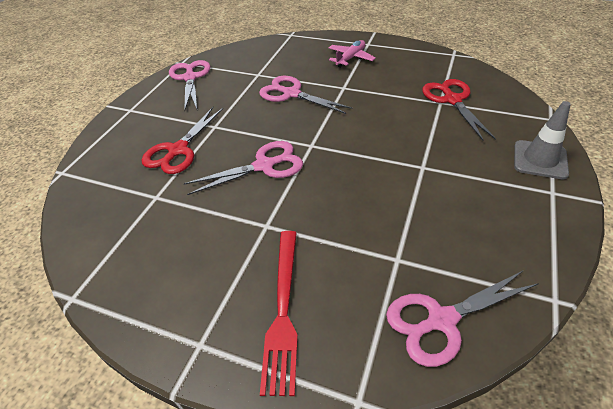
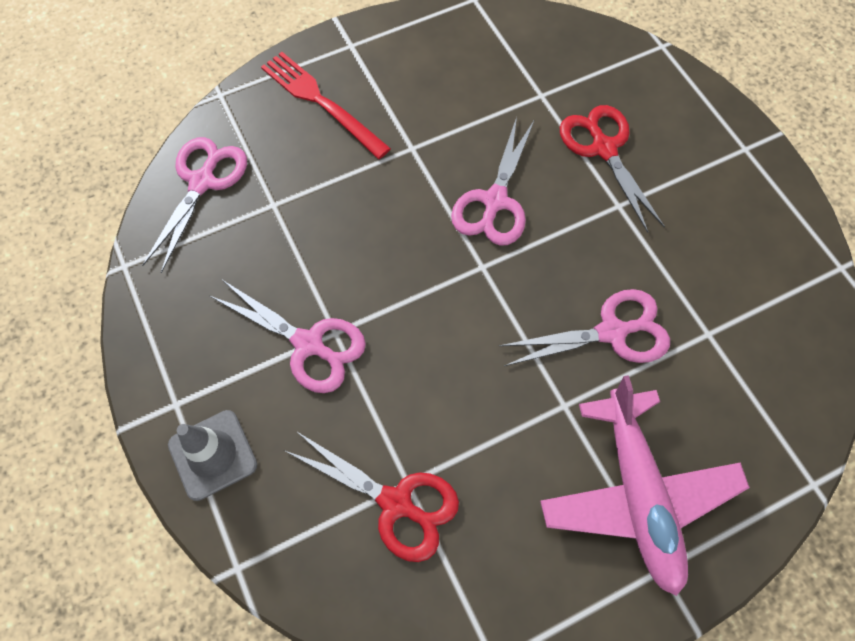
camera: 130 degrees right, 20 degrees up
pink scissors [169,60,211,111] -> pink scissors moved to [210,280,366,393]
pink plane [329,40,376,68] -> pink plane [540,375,750,596], size x1.88

